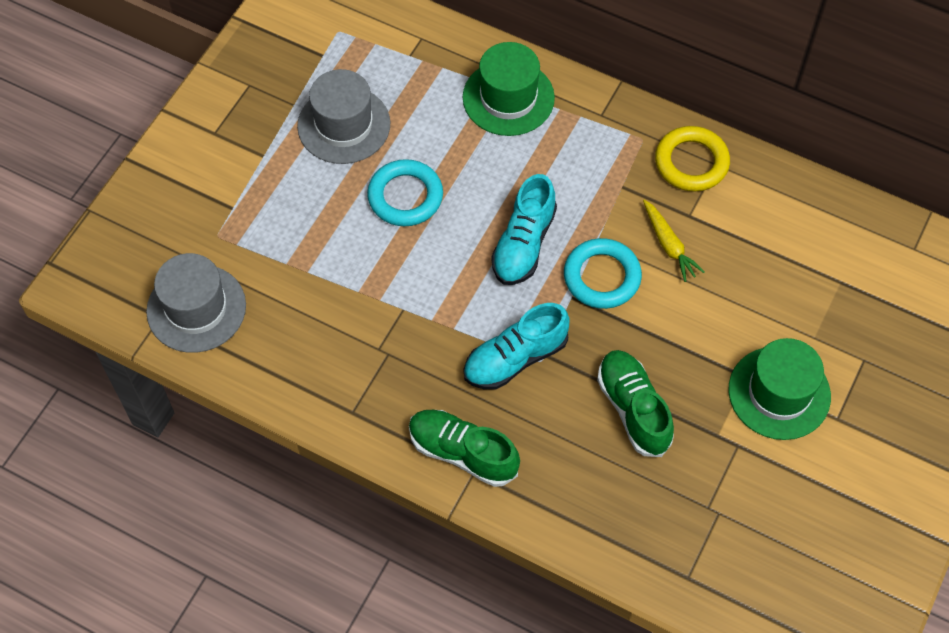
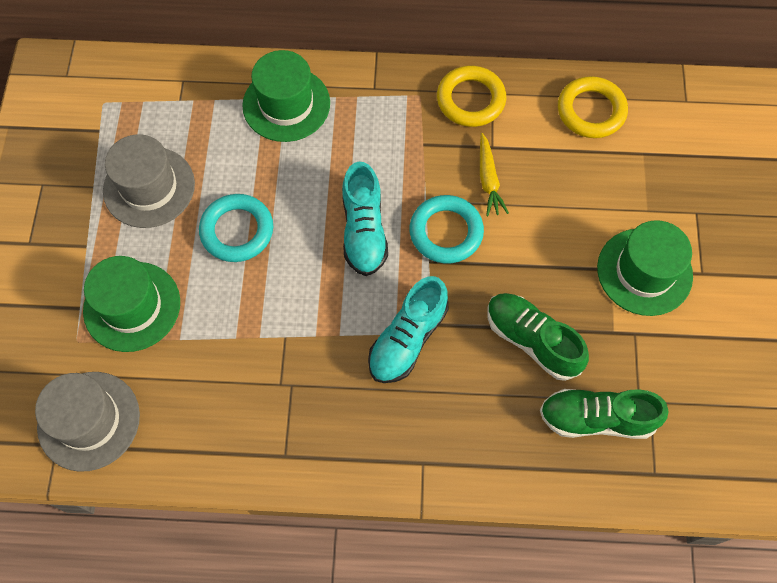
camera: 25 degrees left, 5 degrees up
green shoe [409,410,520,487] -> green shoe moved to [540,389,669,439]
yellow carrot [643,200,705,282] -> yellow carrot turned 45 degrees clockwise [480,133,509,216]
none -> green hat [83,256,180,352]
none -> yellow ring [558,76,628,138]

